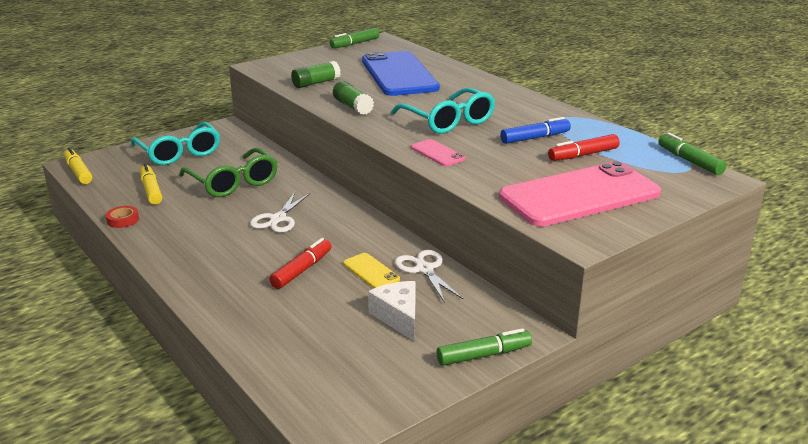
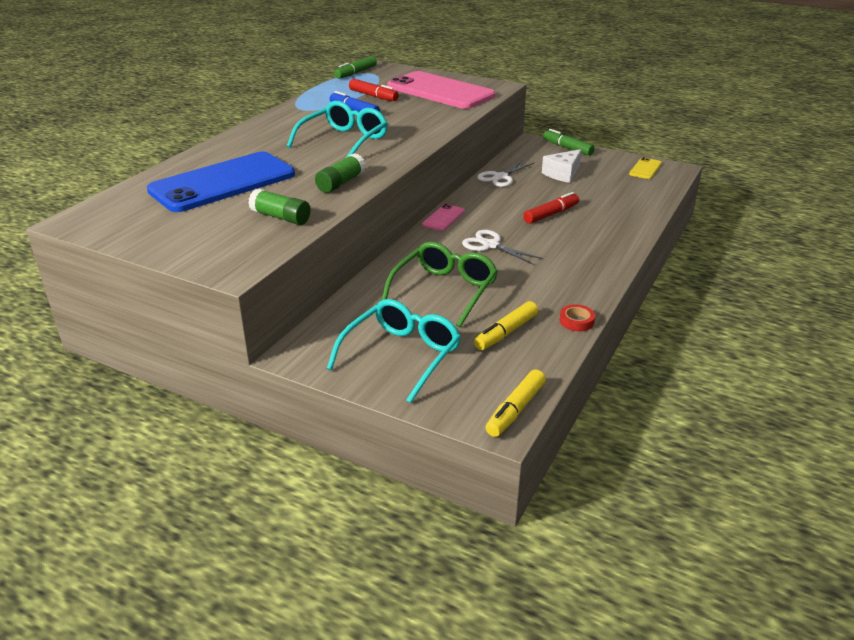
camera: 115 degrees left, 5 degrees up
white scissors [250,192,310,233] -> white scissors turned 135 degrees counterclockwise [462,230,543,265]
red marker [269,238,331,289] -> red marker turned 135 degrees clockwise [523,192,579,224]
green marker [330,28,379,48] -> none
yellow phone [343,253,400,288] -> yellow phone moved to [629,157,662,179]
pink phone [411,139,466,166] -> pink phone moved to [422,204,465,231]

